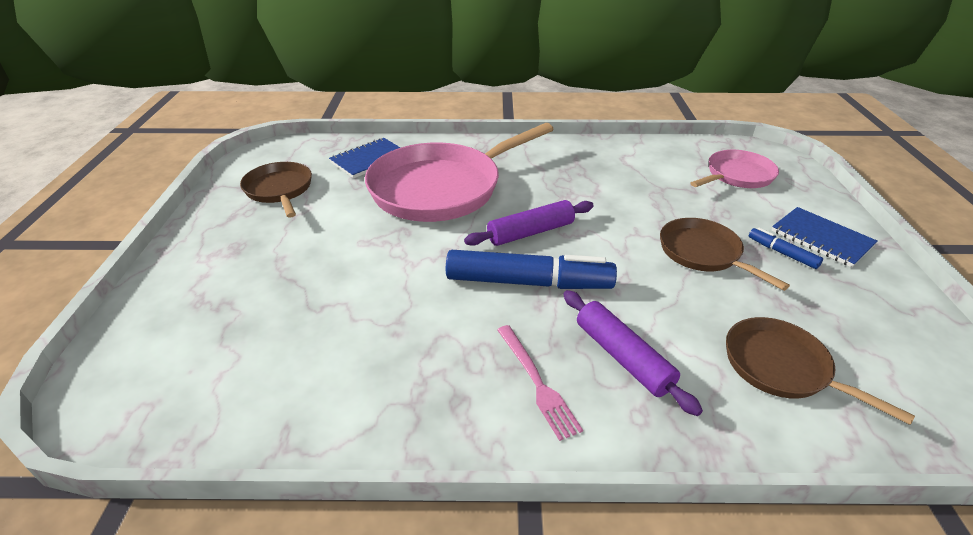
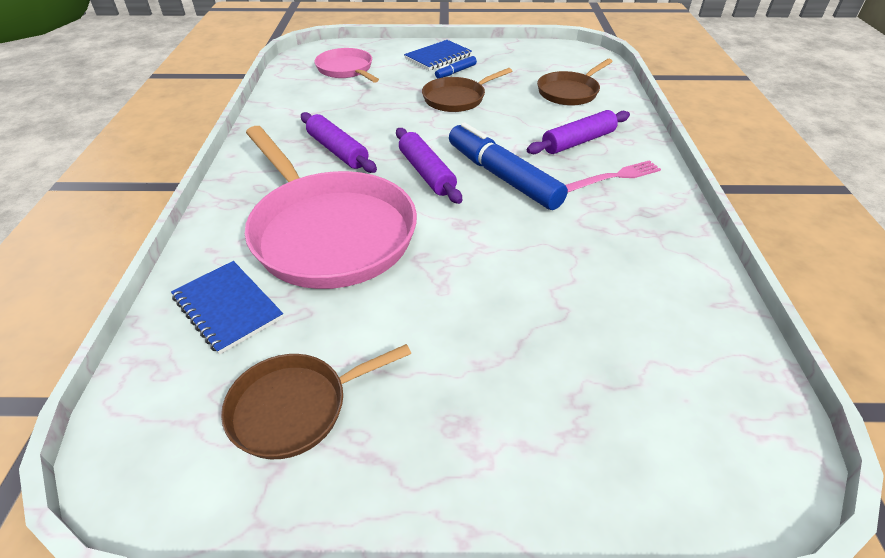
camera: 90 degrees left, 5 degrees up
blue marker [446,250,617,289] -> blue marker turned 45 degrees counterclockwise [449,122,568,210]
none -> purple rolling pin [301,112,377,173]

